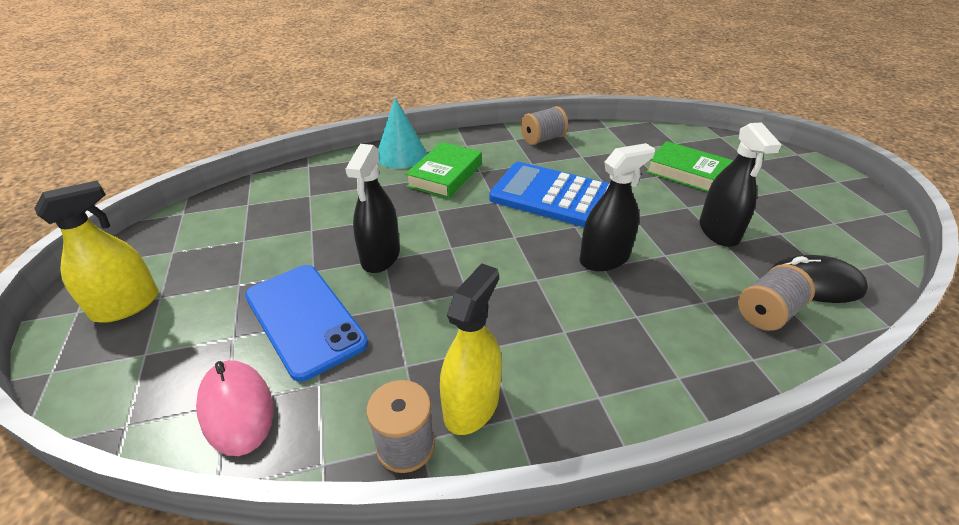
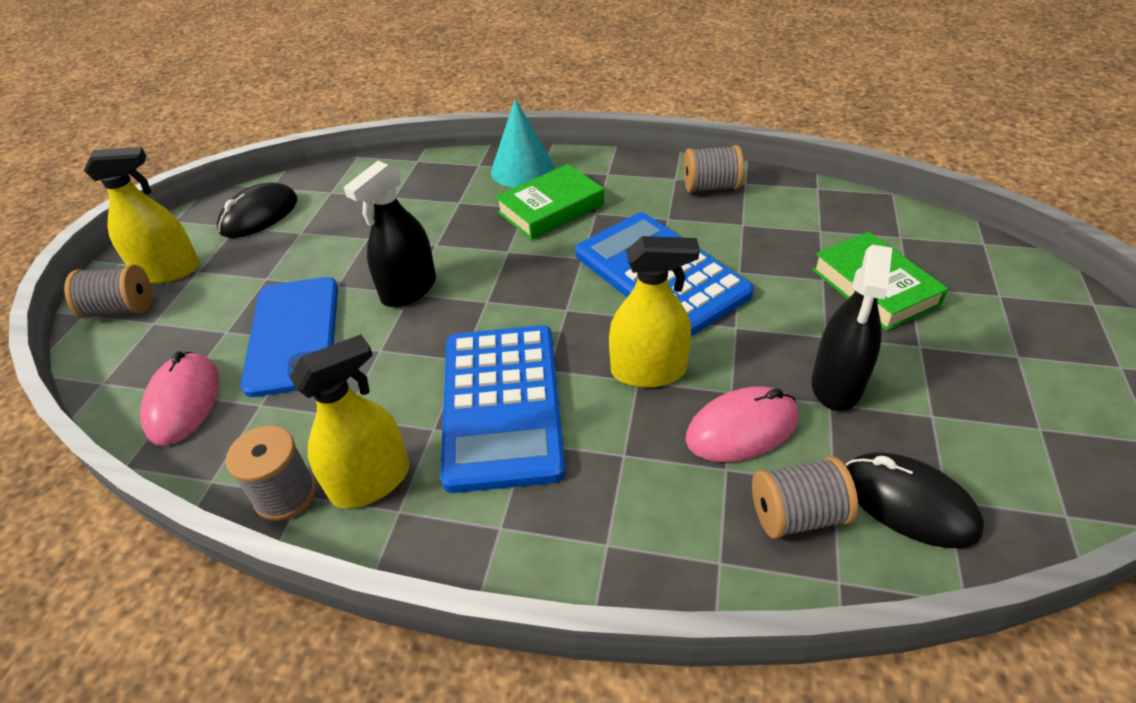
camera: 30 degrees right, 5 degrees up
black spray bottle [580,143,655,271] -> yellow spray bottle [609,236,700,388]
none -> grey spool [64,264,152,318]
none -> black mouse [217,183,297,238]
none -> blue calculator [440,325,566,493]
none -> pink mouse [685,387,799,462]

